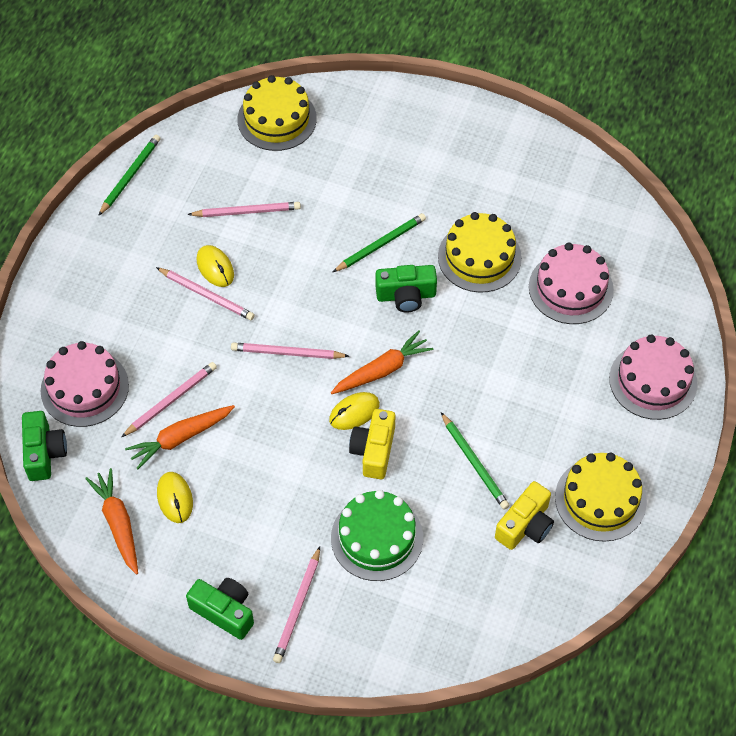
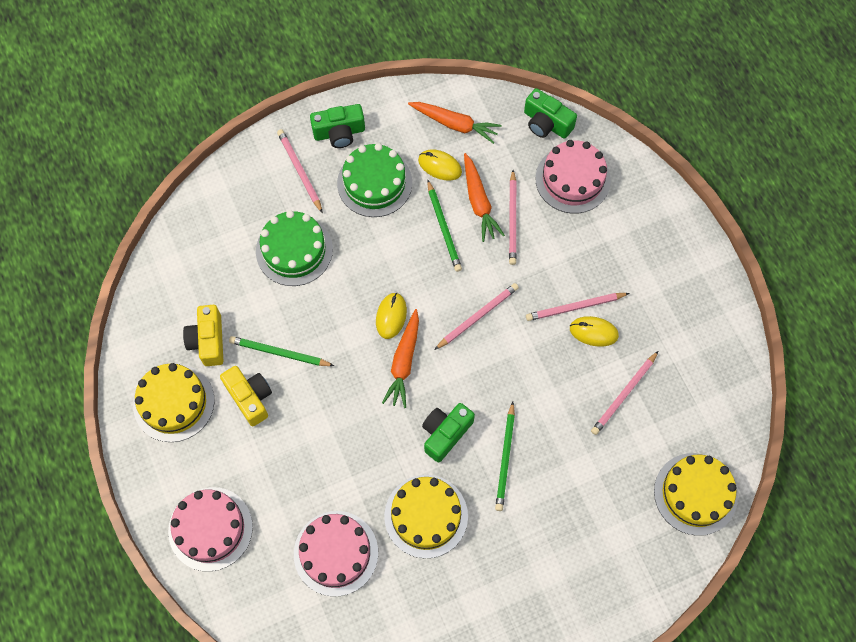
camera: 135 degrees right, 10 degrees up
green pencil [98,135,161,216] -> green pencil moved to [427,180,462,272]
orange carrot [125,405,235,469] -> orange carrot turned 150 degrees clockwise [464,153,505,242]
yellow camera [349,409,395,479] -> yellow camera moved to [220,366,272,426]
none -> green cake [337,143,412,217]

